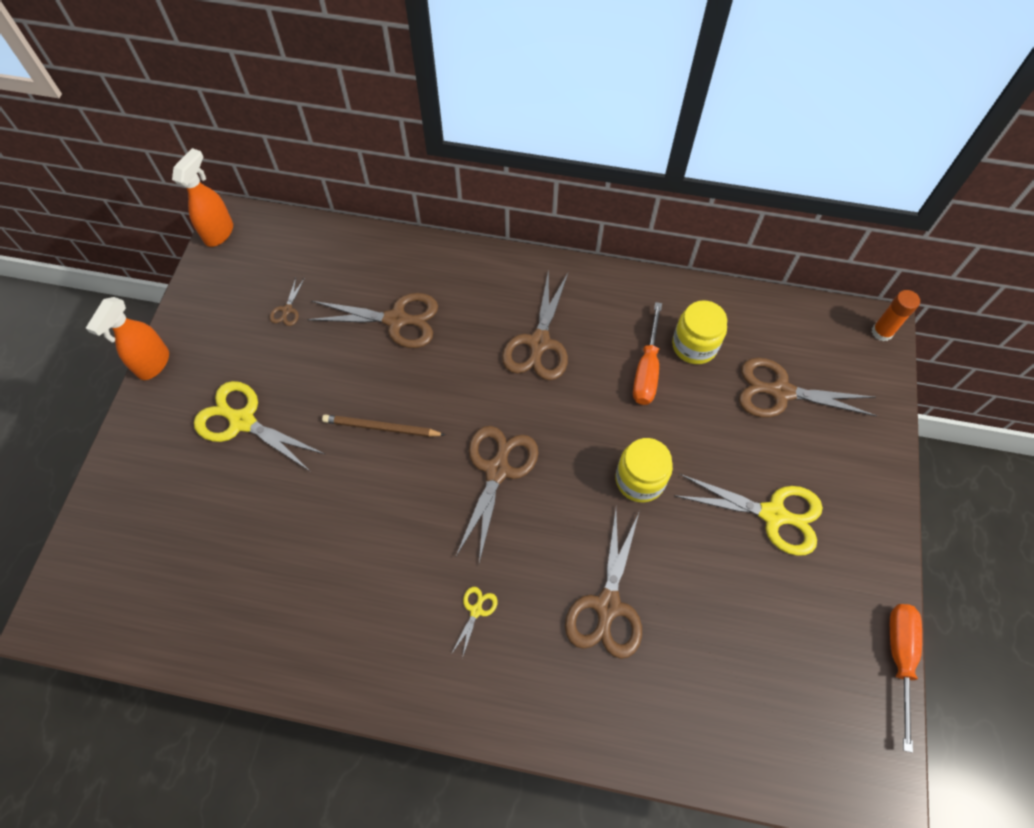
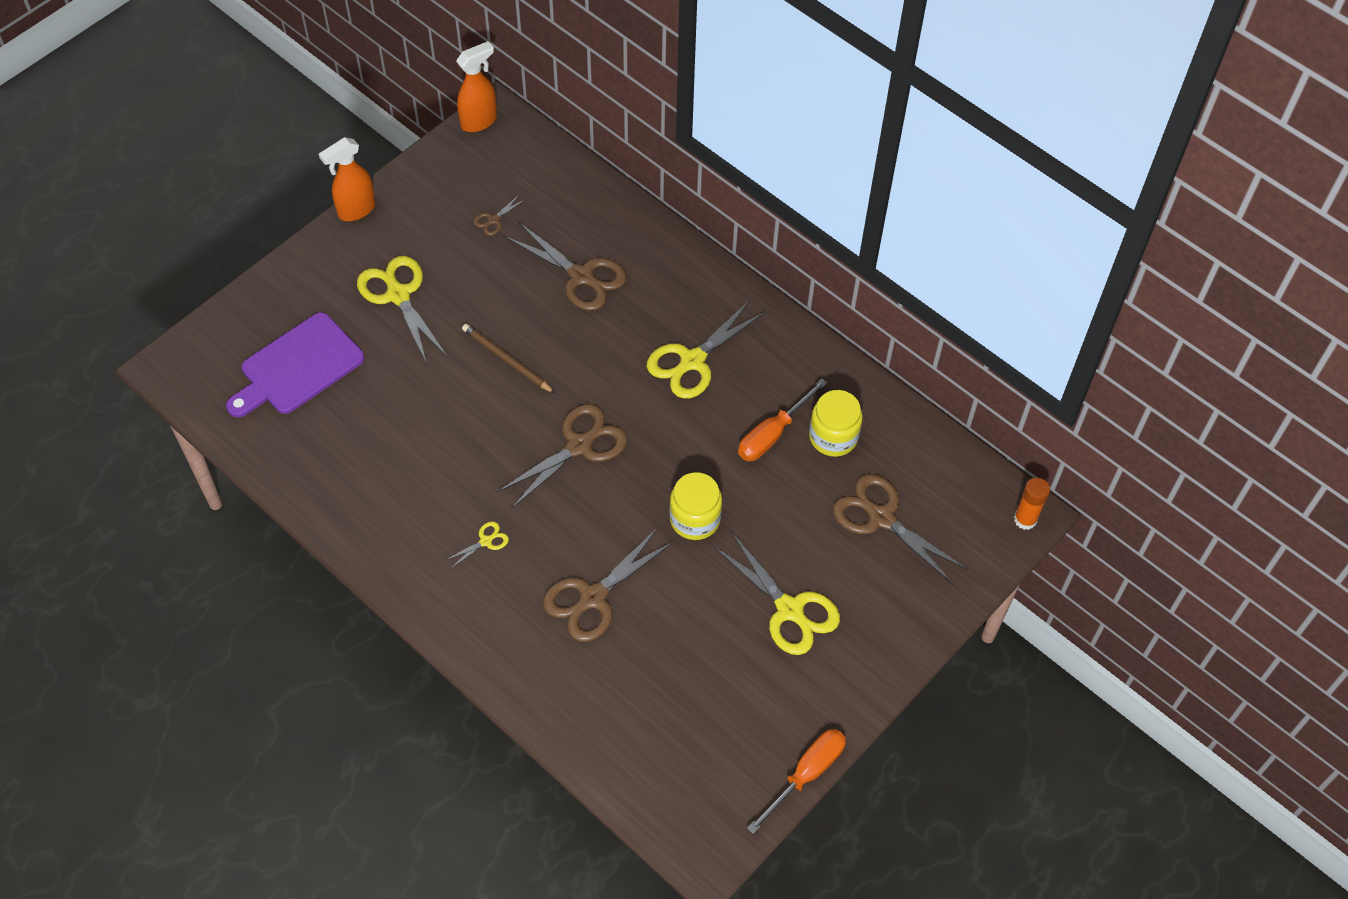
camera: 30 degrees right, 5 degrees down
brown scissors [502,269,568,380] -> yellow scissors [647,300,766,399]
none -> purple cutting board [226,312,365,417]

